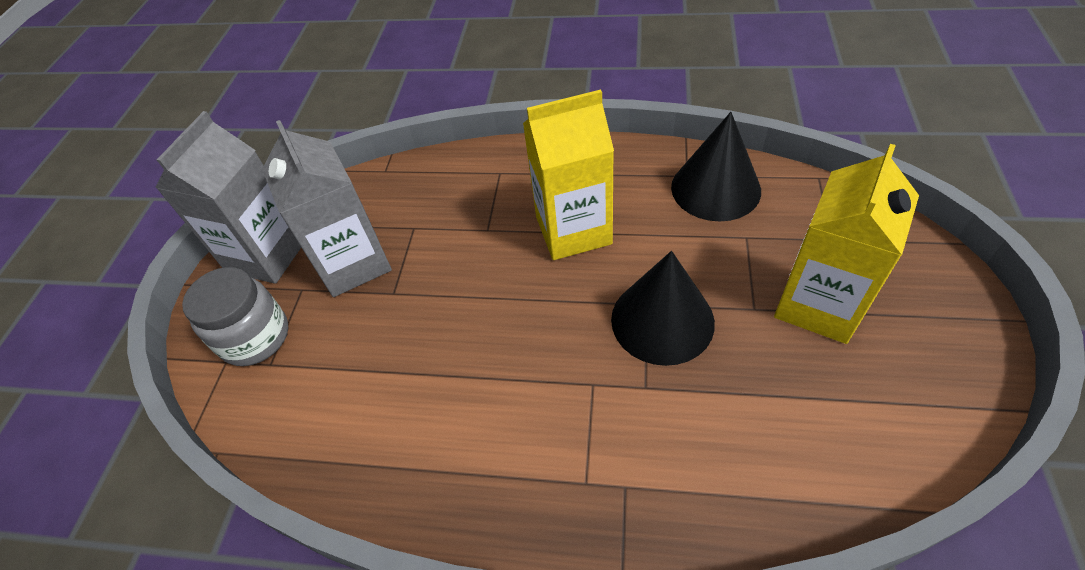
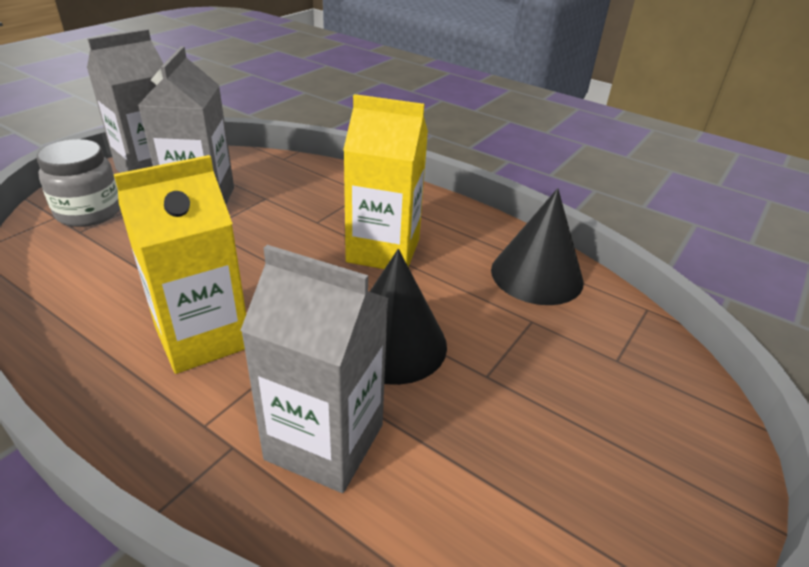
camera: 20 degrees right, 15 degrees down
yellow carton [774,144,919,344] -> yellow carton moved to [114,155,246,374]
none -> grey carton [240,245,389,493]

